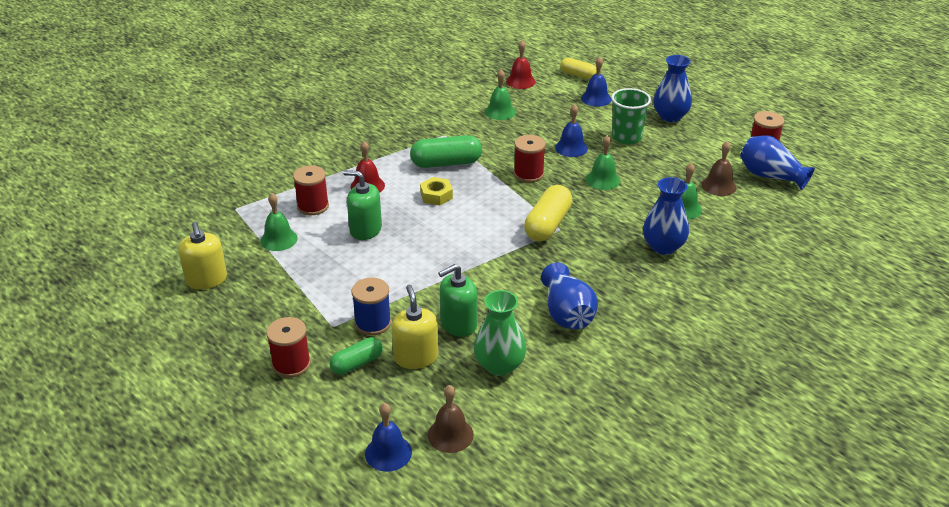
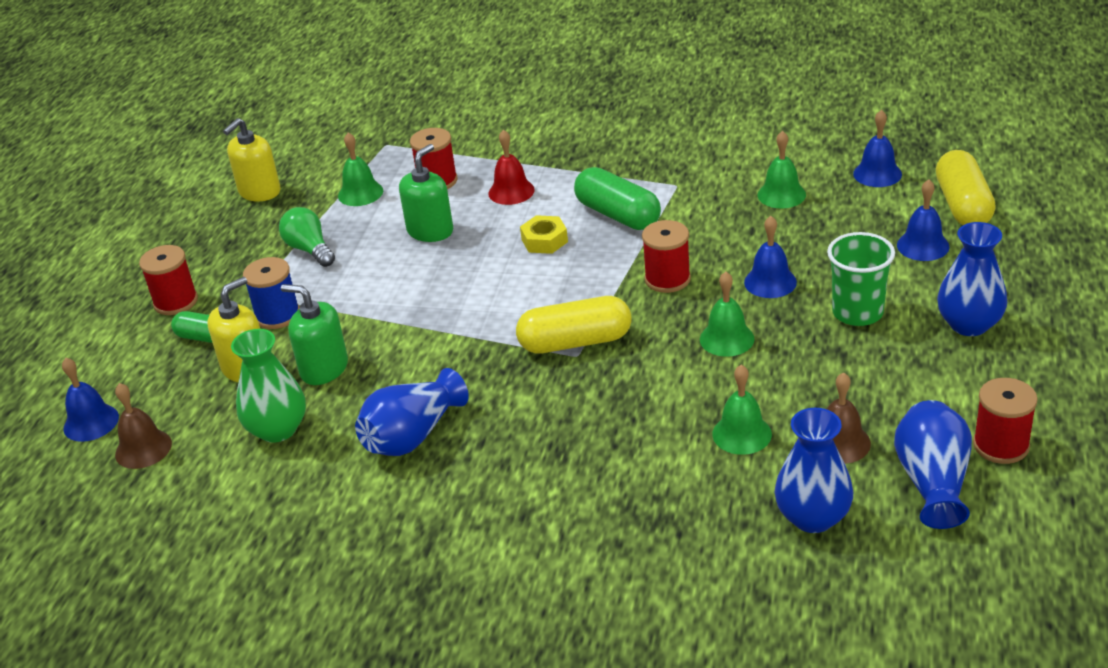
camera: 60 degrees right, 0 degrees up
green soap dispenser [343,170,382,240] -> green soap dispenser turned 45 degrees clockwise [399,144,453,242]
red bell [506,40,536,89] -> blue bell [853,110,902,187]
yellow capsule [560,58,597,80] -> yellow capsule [936,150,996,225], size x1.60
blue vase [643,177,689,255] -> blue vase moved to [775,408,853,533]
none -> green light bulb [279,207,335,267]

